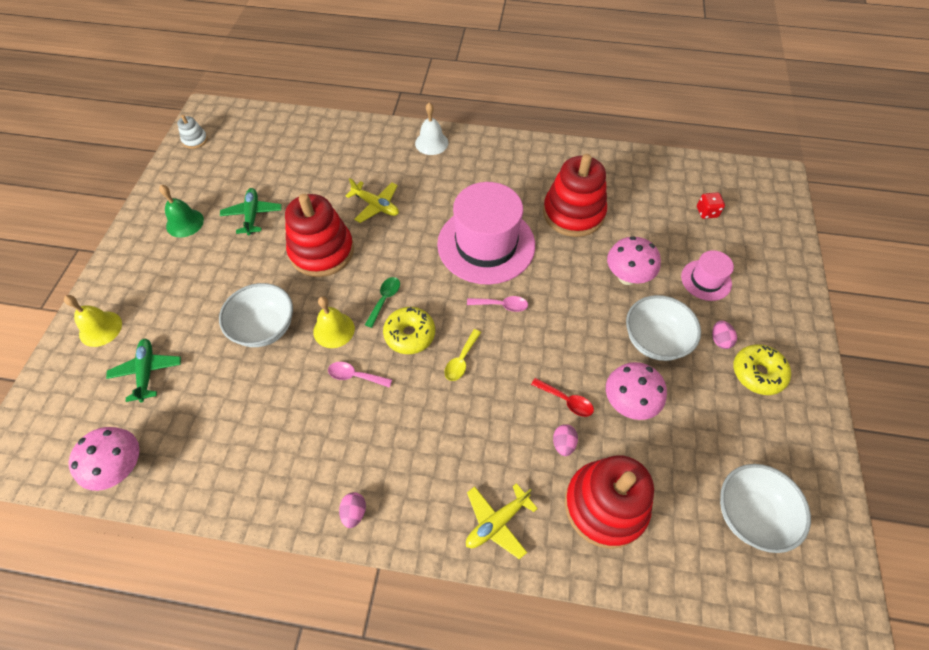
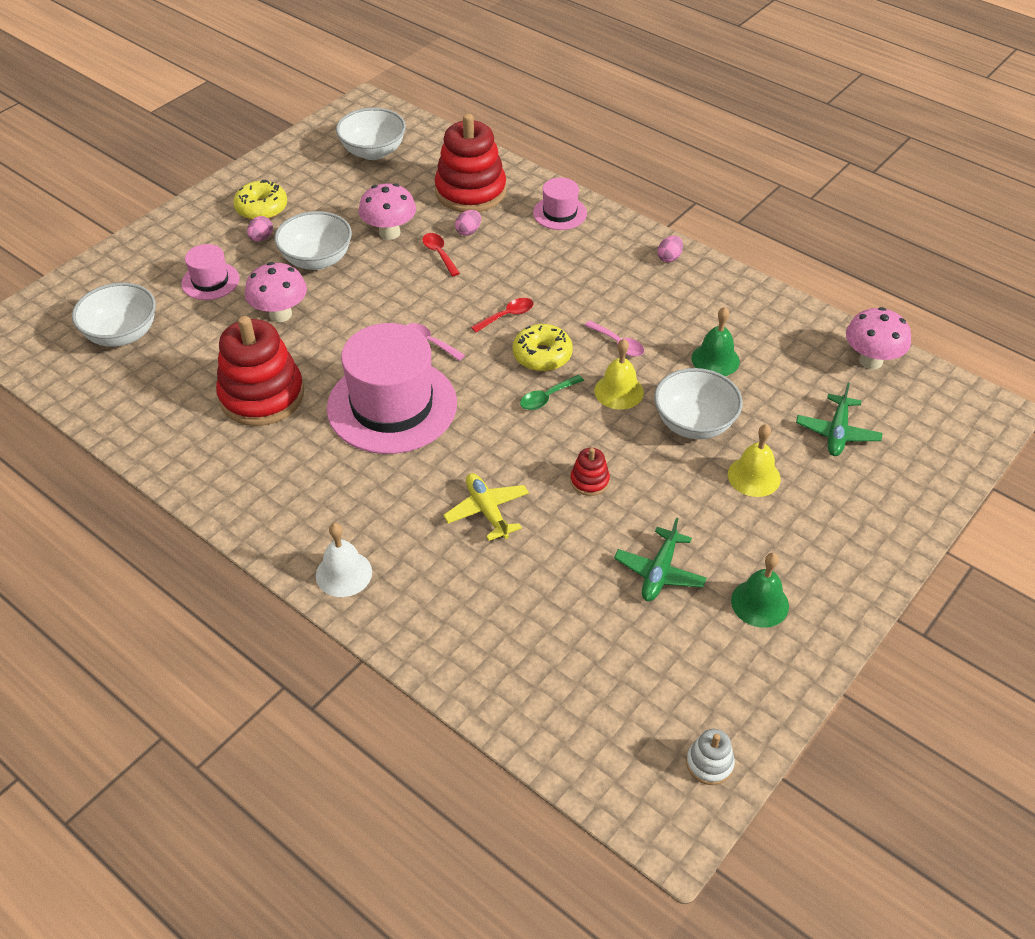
camera: 150 degrees left, 10 degrees down
yellow bell [64,295,122,347] -> yellow bell moved to [728,424,781,497]
red stacking toy [285,194,354,277] -> red stacking toy [570,448,610,496], size x0.44
yellow spoon [444,329,481,381] -> red spoon [471,298,534,333]
yellow plane [466,483,538,559] -> pink hat [533,178,587,230]
red dice [697,192,725,219] -> white bowl [72,283,156,347]
none -> green bell [691,307,740,376]

